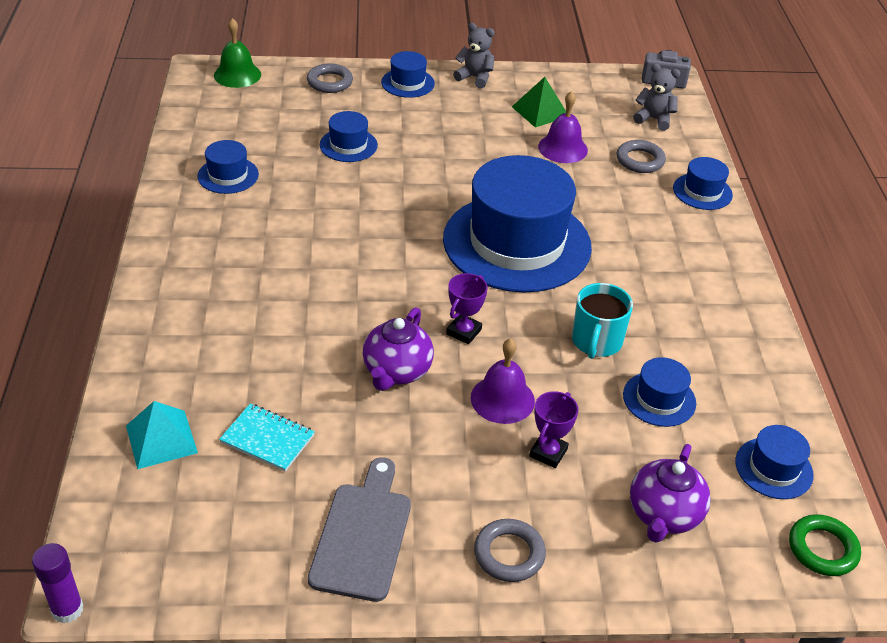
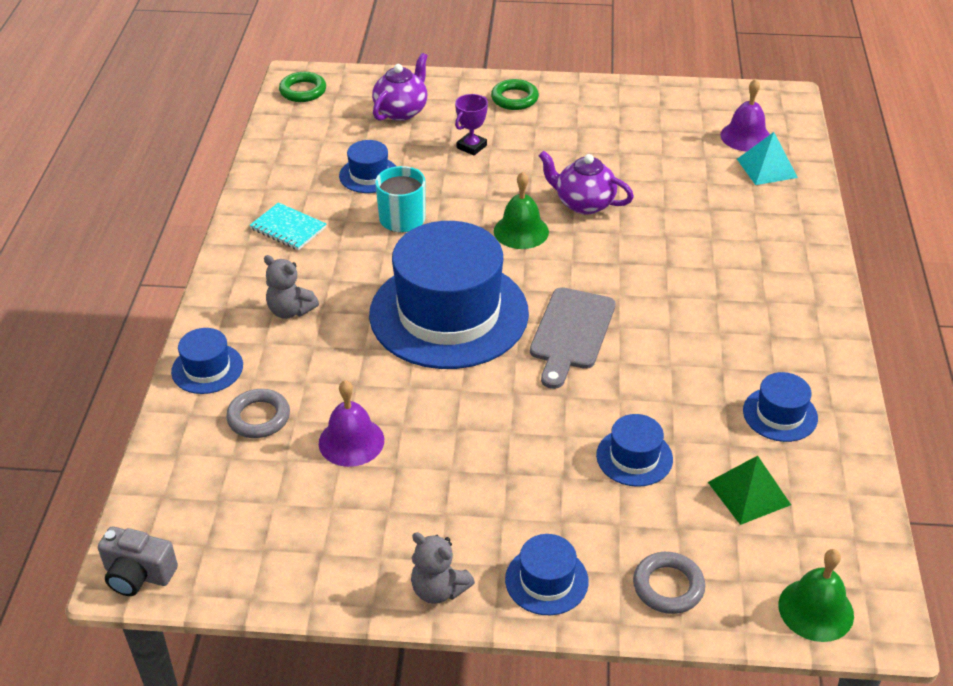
camera: 170 degrees left, 0 degrees up
purple glue stick [32,543,83,624] -> none
turquoise notebook [219,403,315,472] -> turquoise notebook moved to [250,202,326,250]
grey cutting board [308,457,411,602] -> grey cutting board moved to [530,287,615,389]
purple teapot [363,307,434,391] -> purple teapot turned 90 degrees counterclockwise [538,151,634,215]
purple trophy [446,273,488,344] -> green bell [494,172,549,249]
purple bell [471,338,535,424] -> purple bell moved to [720,79,770,152]
grey ring [474,519,546,582] -> green ring [491,79,539,110]
green pyramid [512,77,566,128] -> green pyramid moved to [708,456,791,525]
grey teddy bear [633,64,680,131] -> grey teddy bear moved to [264,255,319,319]
blue hat [735,425,814,499] -> none

